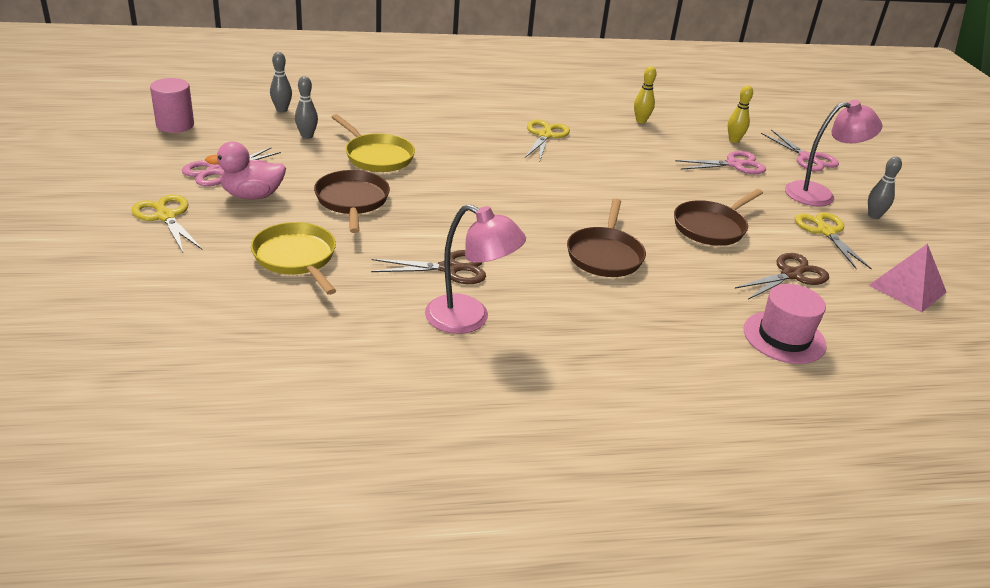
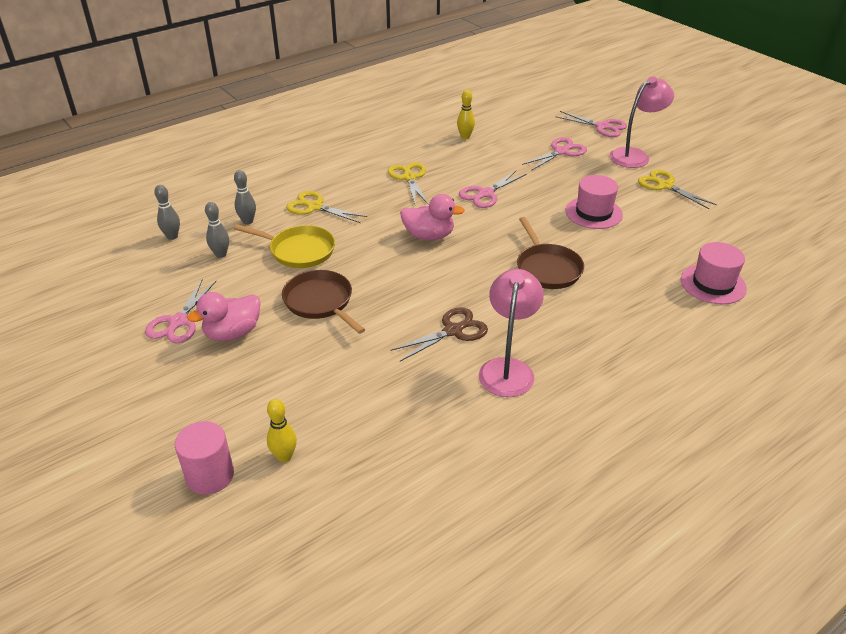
camera: 25 degrees left, 5 degrees up
yellow scissors [131,194,202,252] -> yellow scissors moved to [286,191,368,223]
pink cylinder [150,78,194,133] -> pink cylinder moved to [175,421,234,495]
yellow pan [251,222,336,295] -> none
pink lamp [425,204,526,334] -> pink lamp turned 75 degrees counterclockwise [479,269,544,397]
brown pan [674,189,763,246] -> pink hat [565,175,623,229]
yellow bowling pin [728,85,753,143] -> yellow bowling pin moved to [267,399,297,462]
brown scissors [734,253,829,300] -> none
grey bowling pin [868,156,902,219] -> grey bowling pin moved to [234,170,256,224]
pink pyramid [869,244,947,313] -> none
none -> pink duck [400,194,465,240]
none -> pink scissors [459,171,526,208]

